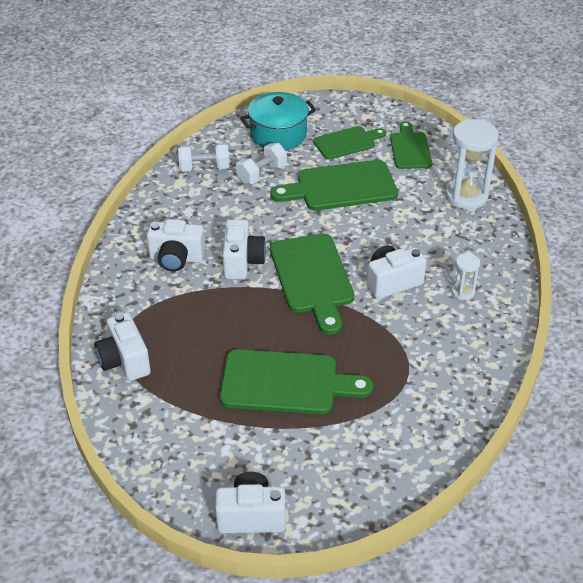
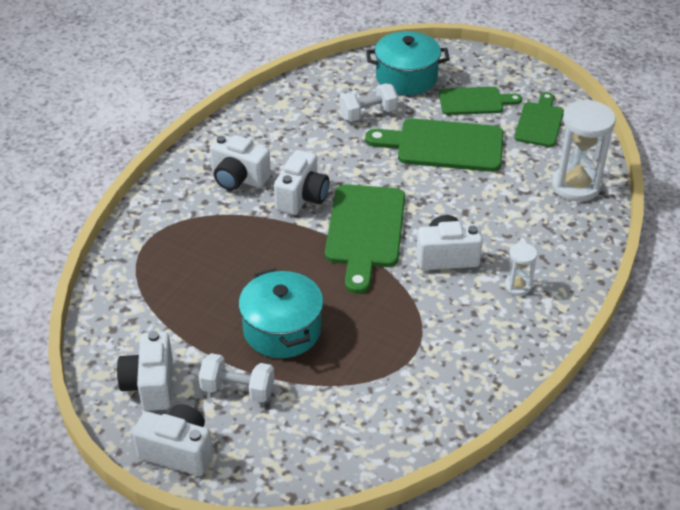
camera: 20 degrees right, 0 degrees up
white camera [94,313,151,381] -> white camera moved to [117,331,173,411]
white dumbbell [178,143,229,171] -> white dumbbell moved to [198,353,275,403]
green cutting board [220,349,374,414] -> turquoise pot [239,268,323,358]

